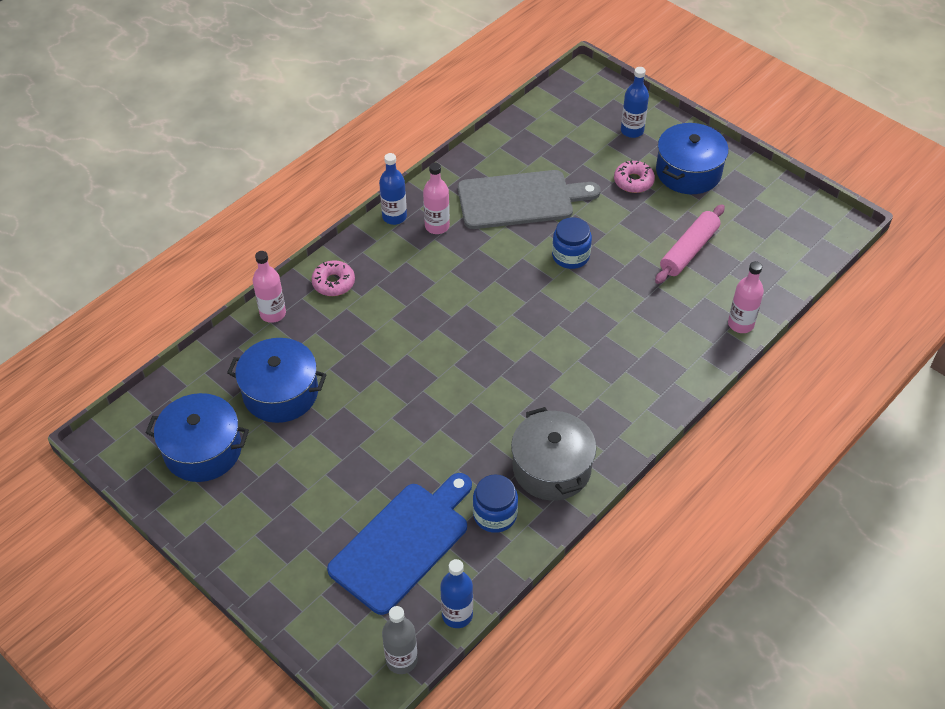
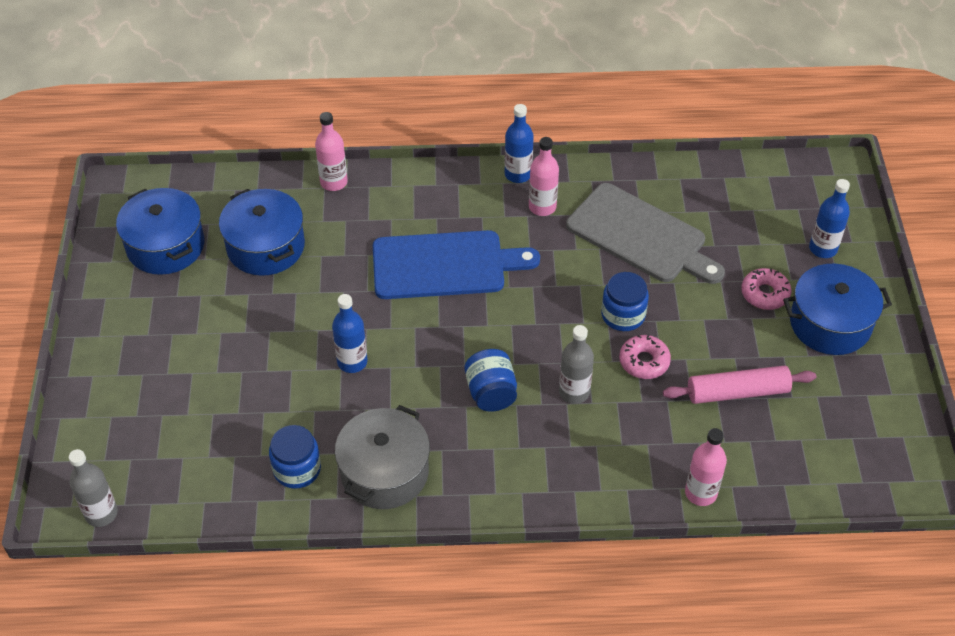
camera: 45 degrees right, 0 degrees up
pink donut [311,260,355,296] -> pink donut moved to [619,335,671,379]
blue cutting board [327,473,472,615] -> blue cutting board moved to [373,230,540,299]
blue bottle [440,559,473,628] -> blue bottle moved to [332,294,367,373]
none -> blue jar [465,349,517,412]
none -> grey bottle [559,325,594,404]

